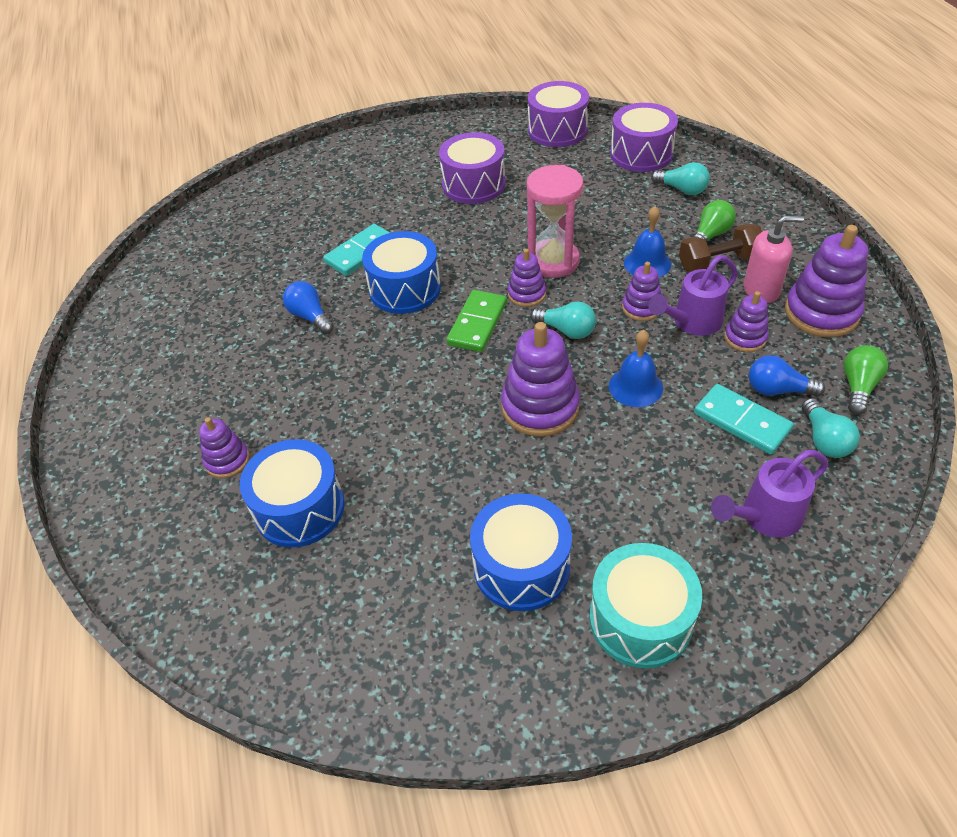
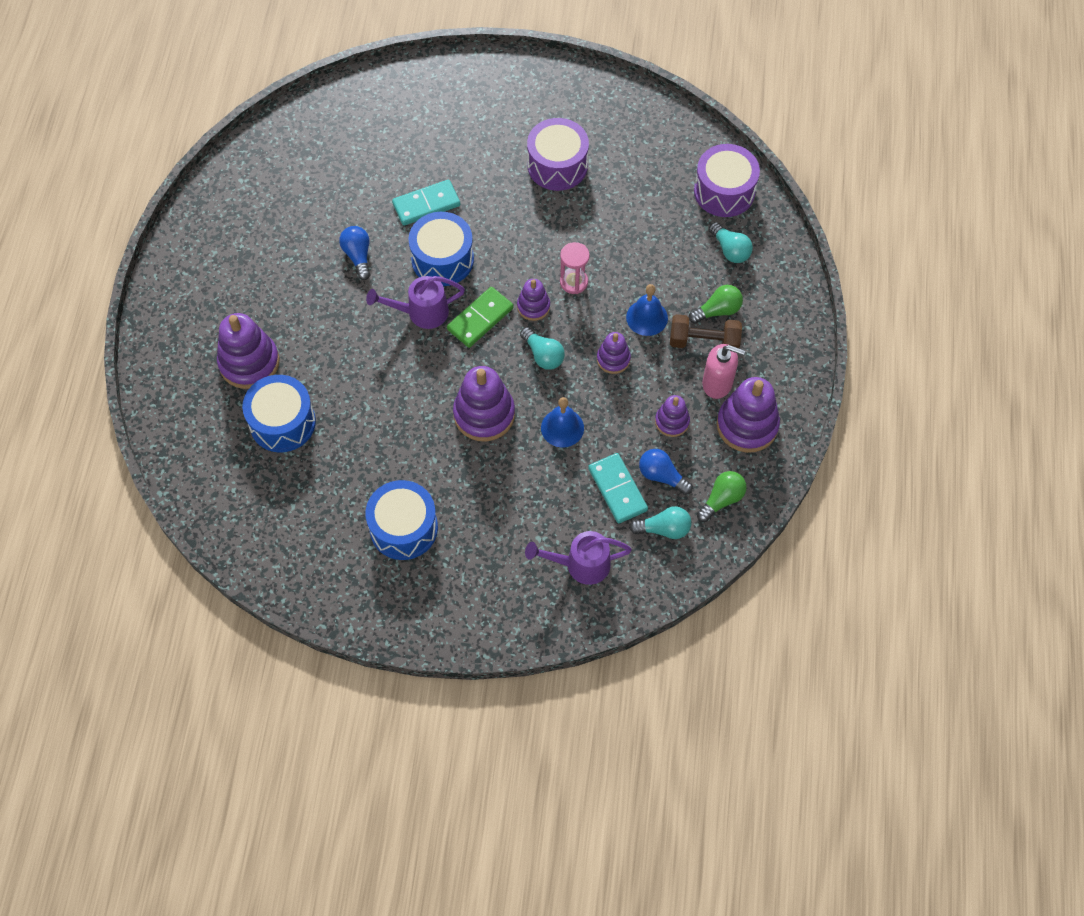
camera: 20 degrees right, 15 degrees up
purple stacking toy [199,417,249,478] -> purple stacking toy [217,313,279,389], size x1.79
pink hourglass [527,165,583,278] -> pink hourglass [560,242,590,294], size x0.61
purple drum [528,81,589,147] -> none
turquoise drum [589,543,702,669] -> none
purple watering can [648,255,738,336] -> purple watering can moved to [366,276,465,329]
turquoise light bulb [802,398,860,458] -> turquoise light bulb turned 105 degrees counterclockwise [629,506,691,539]

